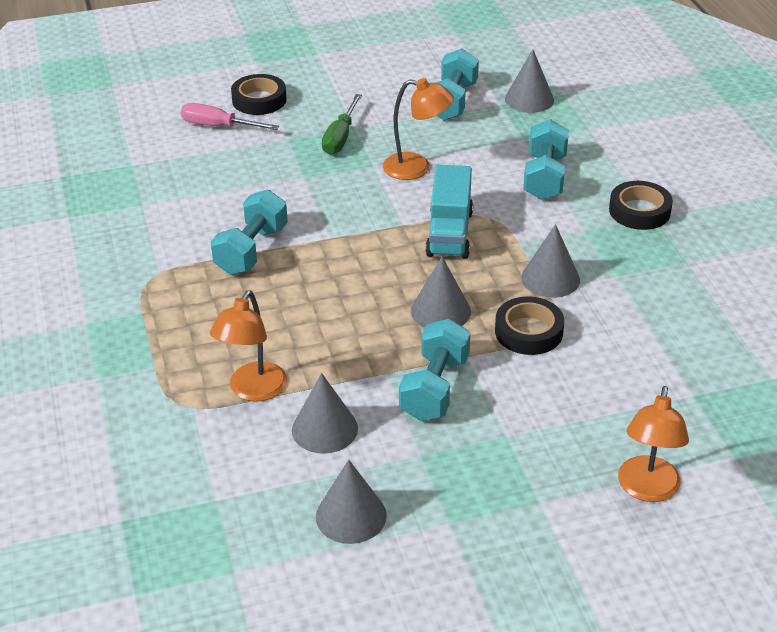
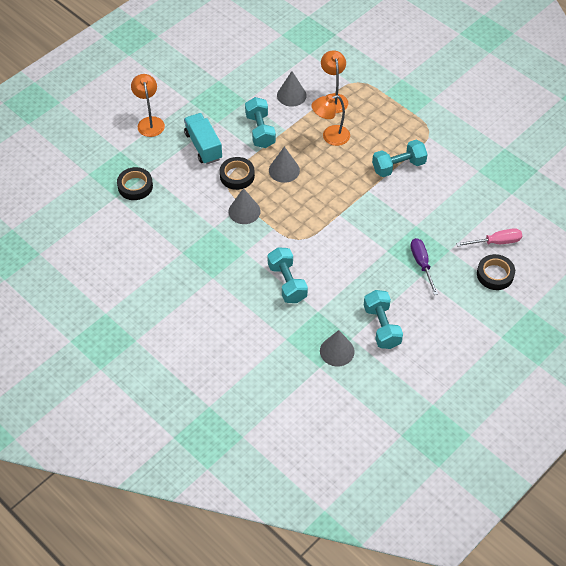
camera: 150 degrees right, 15 degrees up
turquoise dumbbell [211,190,288,275] -> turquoise dumbbell turned 75 degrees clockwise [372,140,428,177]
grey cone [316,460,387,544] -> none
green screwdriver [322,94,362,155] -> purple screwdriver [410,238,438,295]
orange lamp [383,78,454,180] -> orange lamp moved to [311,95,350,146]
turquoise truck [425,165,473,259] -> turquoise truck moved to [184,113,222,164]
black tape [609,181,673,230] -> black tape moved to [117,167,153,200]

